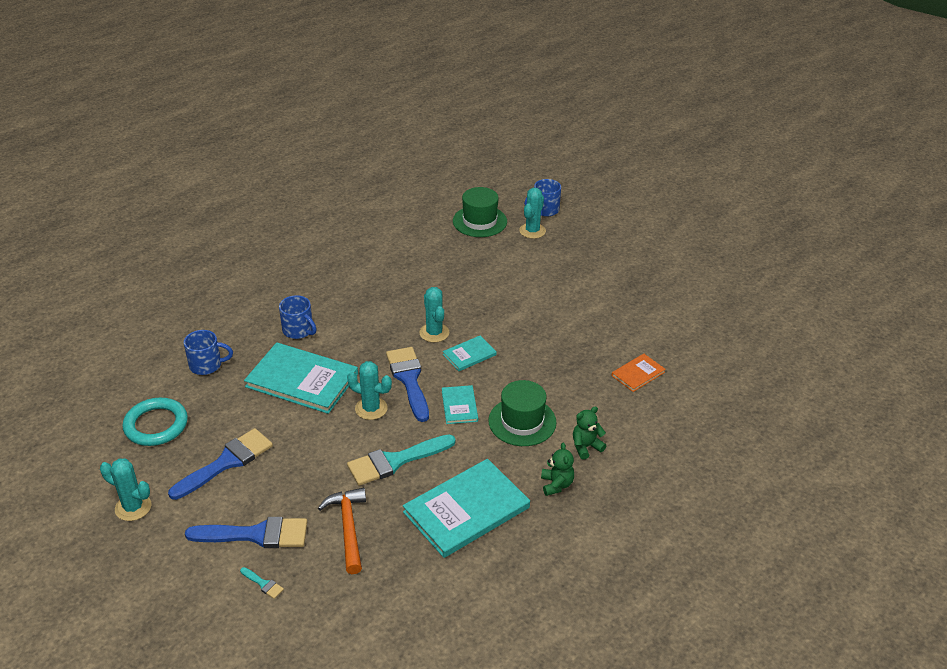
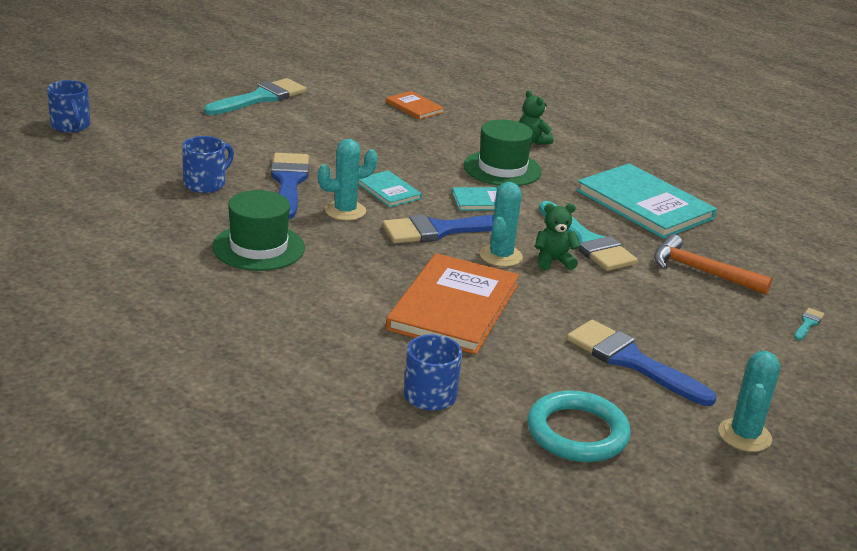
camera: 95 degrees left, 10 degrees down
blue brush [185,517,307,548] -> blue brush moved to [271,153,309,219]
turquoise book [244,342,358,414] -> orange book [386,253,519,354]
blue mug [279,295,317,339] -> blue mug moved to [182,136,234,193]
orange hammer [318,488,366,574] -> orange hammer turned 45 degrees clockwise [654,234,772,295]
green hat [453,187,507,237] -> green hat moved to [212,190,305,271]
turquoise cactus [519,188,546,239] -> none
green teddy bear [541,443,574,496] -> green teddy bear moved to [535,203,581,270]
none -> turquoise brush [204,78,306,115]

